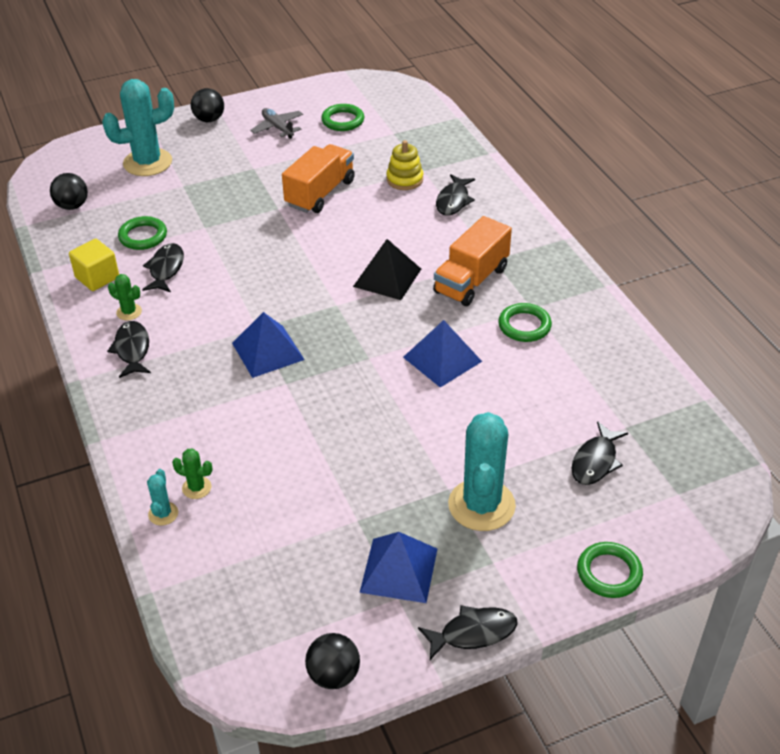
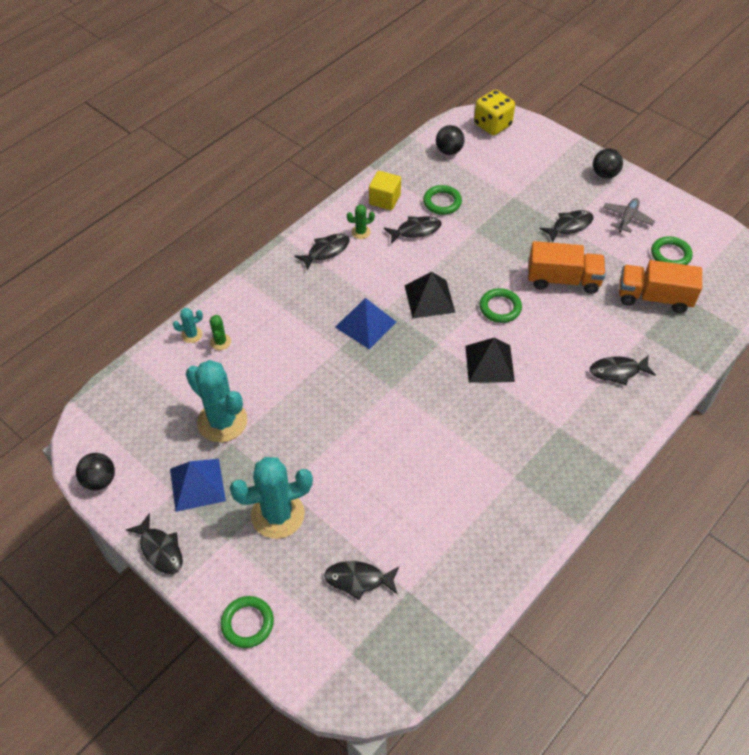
camera: 65 degrees right, 10 degrees up
turquoise cactus [102,79,174,176] -> turquoise cactus moved to [186,360,247,442]
green cactus [108,274,142,320] -> green cactus turned 75 degrees clockwise [347,205,375,239]
yellow stacking toy [386,140,423,190] -> none
blue pyramid [403,320,482,388] -> none
orange truck [433,216,512,306] -> orange truck moved to [619,260,702,313]
green ring [498,303,552,342] -> green ring moved to [480,288,522,323]
none -> black pyramid [405,272,455,318]
none -> yellow dice [474,90,515,135]
none -> black fish [539,210,594,243]

